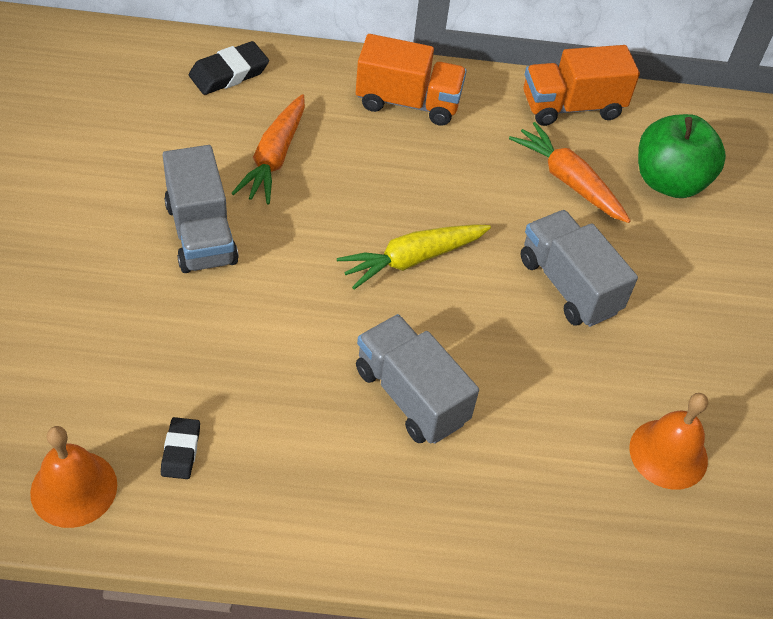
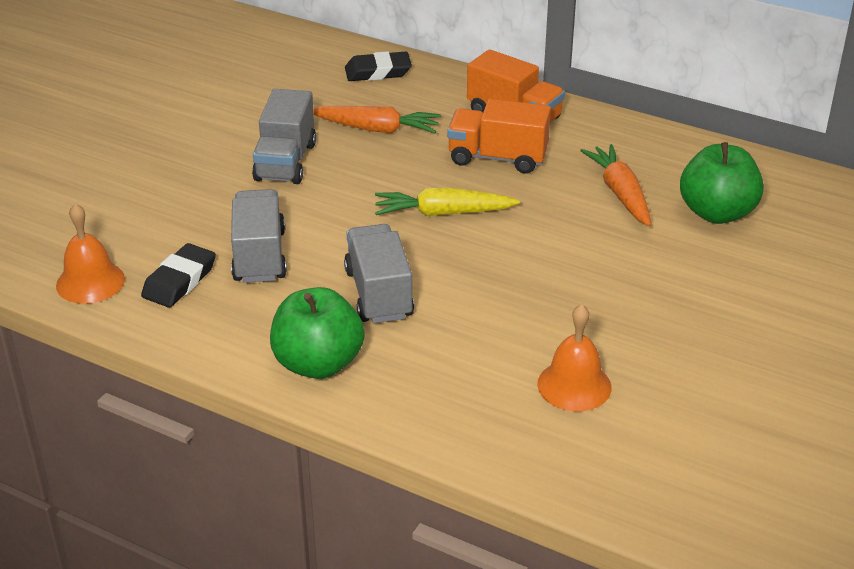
camera: 30 degrees right, 15 degrees down
black eraser [161,417,200,479] -> black eraser [141,243,216,308], size x1.57
orange carrot [231,94,305,204] -> orange carrot turned 120 degrees counterclockwise [313,106,441,133]
grey truck [521,210,638,327] -> grey truck moved to [231,189,287,283]
orange truck [524,45,640,126] -> orange truck moved to [447,99,551,174]
none -> green apple [270,287,365,379]

